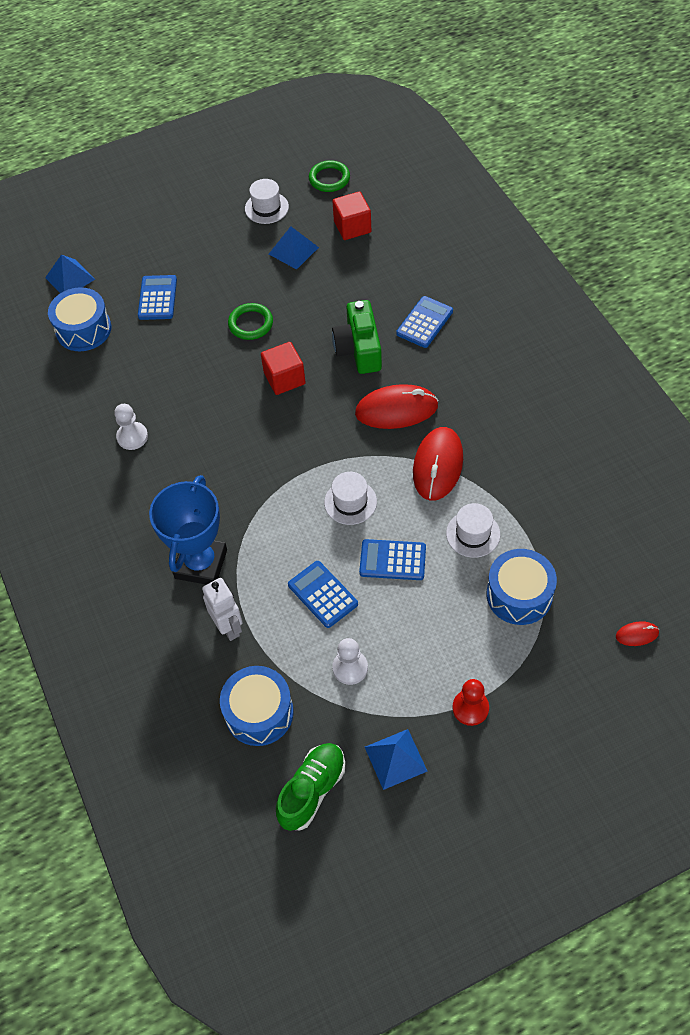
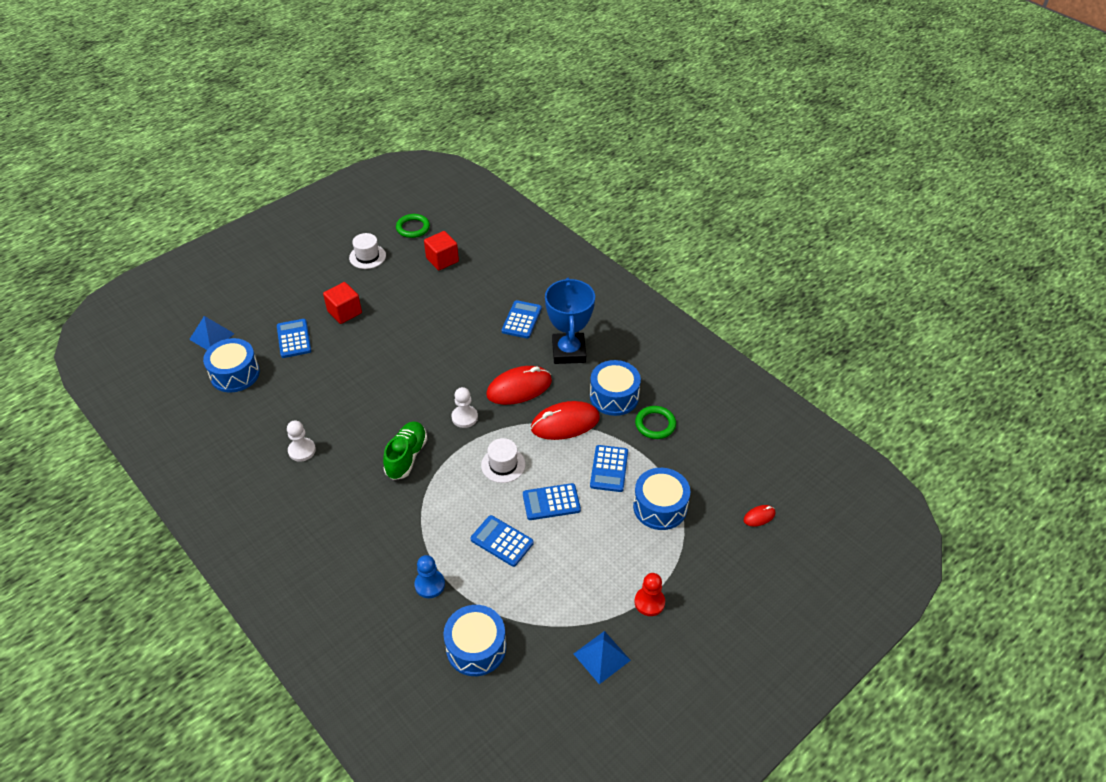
camera: 20 degrees left, 10 degrees down
blue trophy [149,475,227,585] -> blue trophy moved to [545,278,595,364]
white robot [202,578,243,641] -> blue pawn [414,555,445,598]
green ring [228,303,273,340] -> green ring moved to [635,406,676,439]
red cube [261,342,306,395] -> red cube moved to [323,282,362,324]
blue pyramid [269,226,319,270] -> none
green shoe [276,743,345,831] -> green shoe moved to [383,422,427,480]
green camera [332,300,382,374] -> none
white pawn [332,638,368,685] -> white pawn moved to [451,387,478,428]
red mouse [413,427,463,501] -> red mouse turned 75 degrees clockwise [531,401,600,440]
white hat [446,503,500,558] -> blue calculator [590,445,628,492]
none -> blue drum [590,360,641,416]

